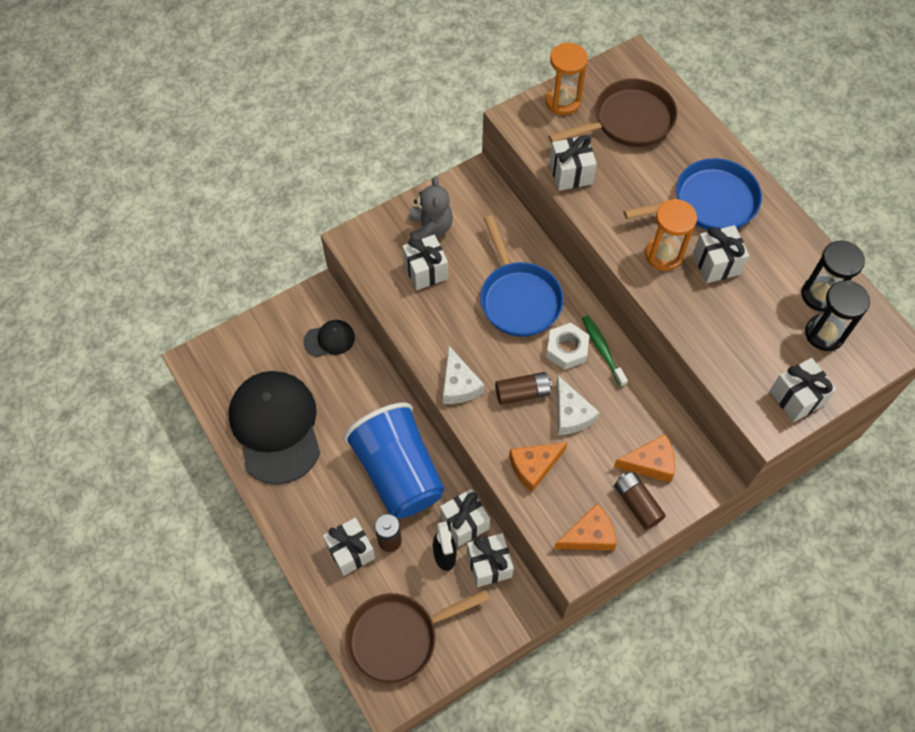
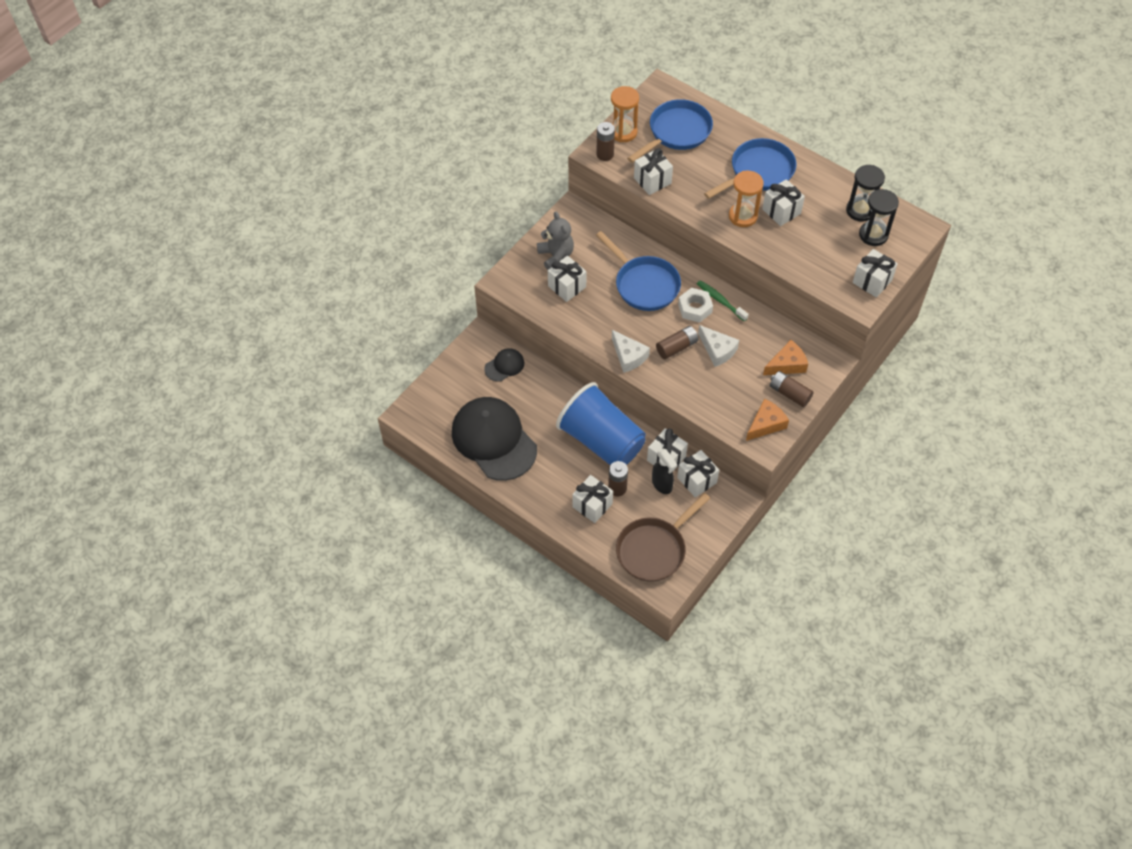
camera: 20 degrees left, 5 degrees down
orange cheese [509,442,567,492] -> none
brown pan [548,79,678,147] -> blue pan [627,99,713,163]
none -> brown battery [596,122,615,161]

